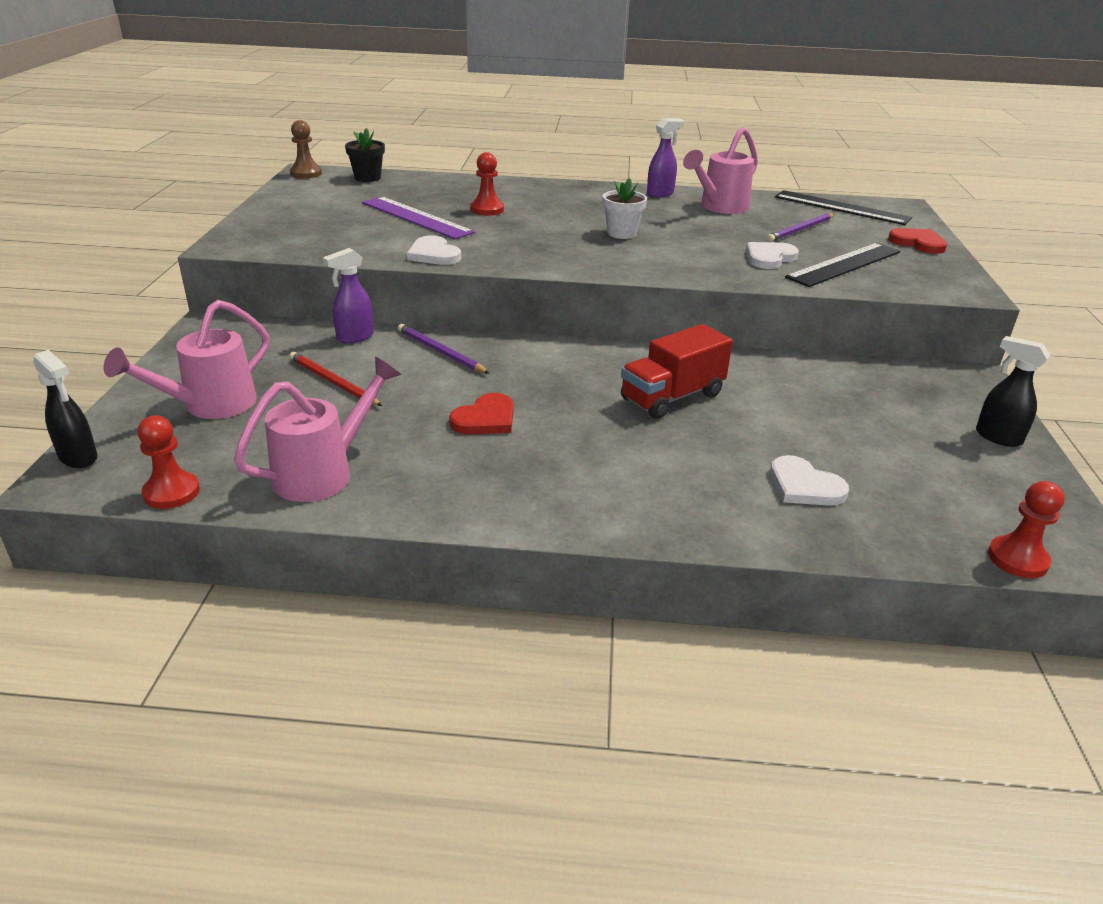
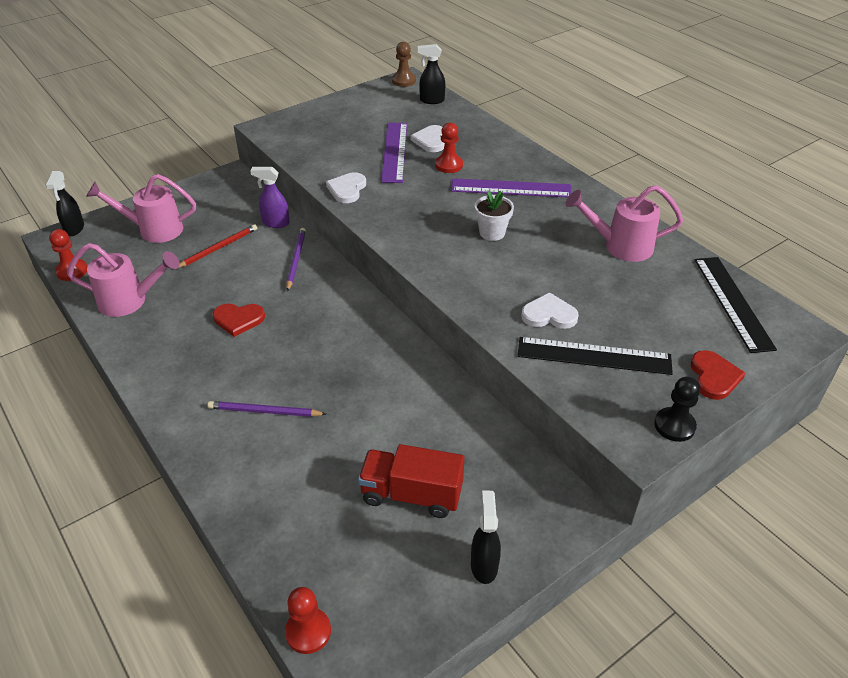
camera: 50 degrees right, 10 degrees up
red pencil [289,352,382,406] -> red pencil turned 45 degrees clockwise [178,224,257,268]
black flower pot [345,128,385,182] -> black spray bottle [418,44,445,104]
red truck [621,324,733,419] -> red truck moved to [358,444,464,518]
purple spray bottle [647,118,684,197] -> none
purple pencil [767,213,834,242] -> purple pencil moved to [208,401,326,417]
white heart [770,455,849,506] -> white heart moved to [411,125,445,152]
none -> purple ruler [451,178,572,198]
none -> black pawn [654,377,700,442]

